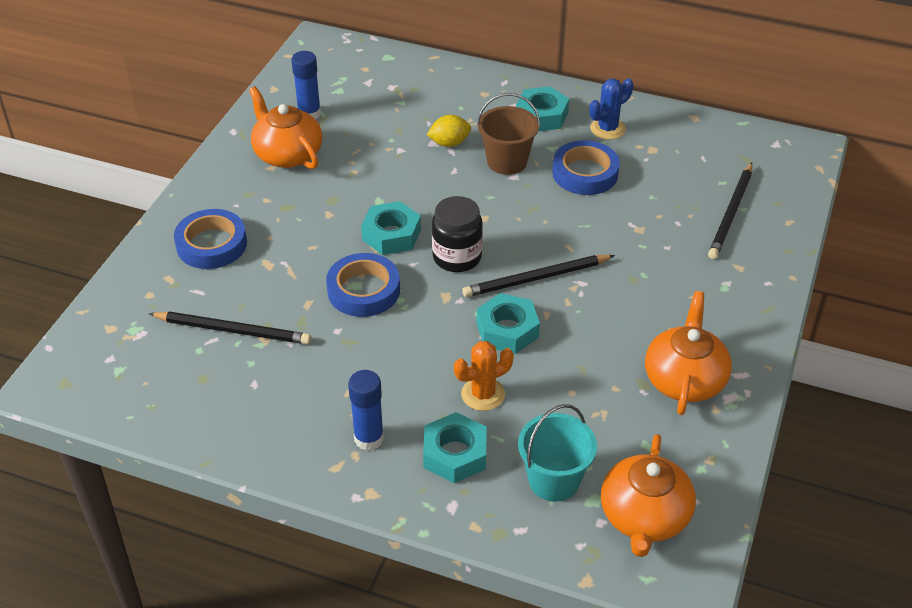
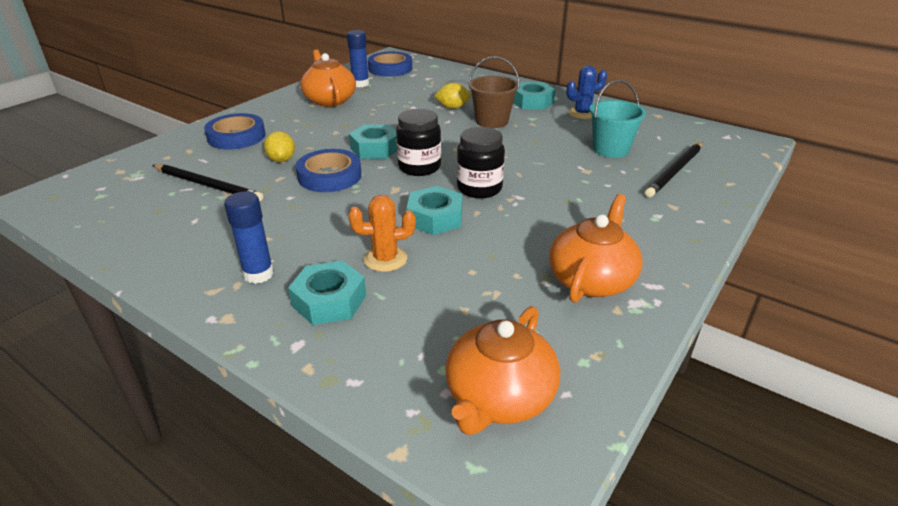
camera: 15 degrees right, 10 degrees down
black pencil [462,255,615,297] -> black jar [457,127,505,198]
turquoise bucket [518,404,597,502] -> turquoise bucket moved to [590,80,646,158]
blue tape [552,140,620,195] -> blue tape moved to [368,52,412,77]
none -> yellow lemon [264,131,295,162]

